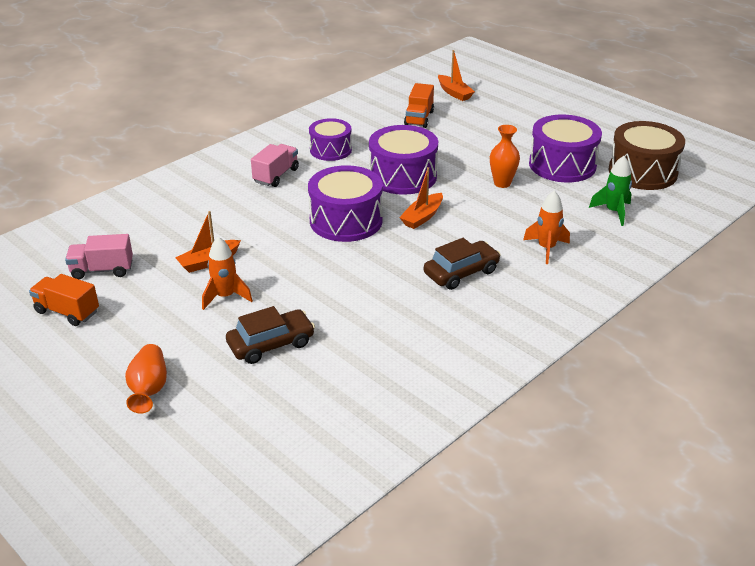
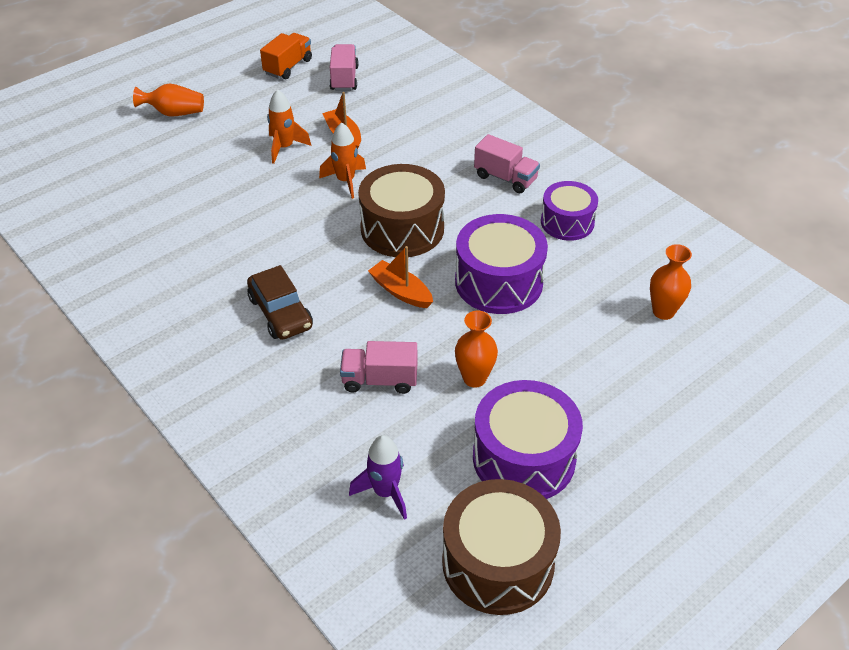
camera: 95 degrees right, 10 degrees up
brown car [226,306,315,364] -> none
purple drum [308,165,383,242] -> brown drum [358,164,445,257]
orange truck [404,83,434,128] -> orange vase [650,244,692,320]
orange boat [438,50,475,101] -> none
orange rocket [523,191,570,264] -> orange rocket moved to [319,122,366,199]
green rocket [589,156,632,226] -> purple rocket [349,435,407,520]
none -> pink truck [340,341,417,394]

